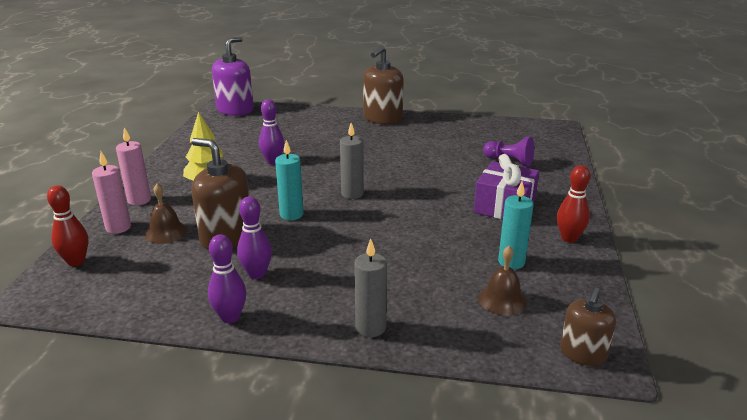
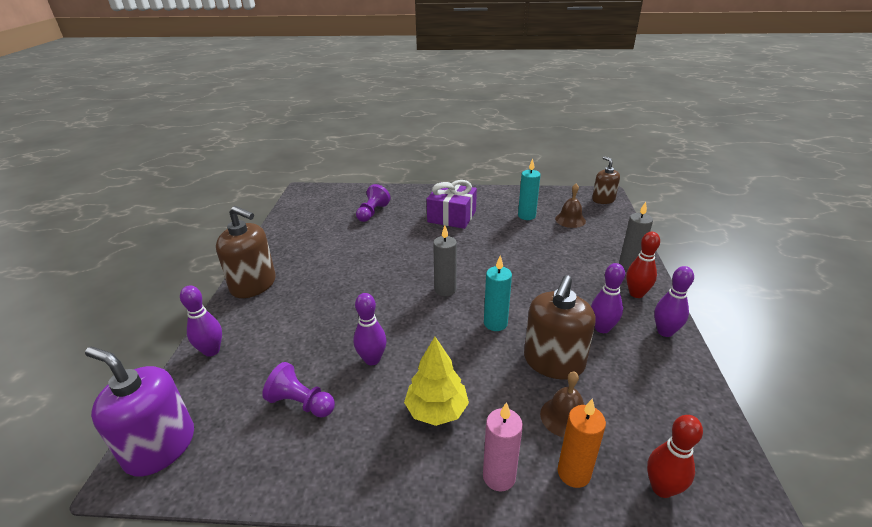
camera: 95 degrees left, 5 degrees up
pink candle [92,152,131,234] -> orange candle [558,398,606,488]
red bowling pin [557,165,590,242] -> red bowling pin moved to [626,232,660,298]
brown soap dispenser [560,288,616,366] -> brown soap dispenser turned 135 degrees counterclockwise [592,156,620,204]
none -> purple bowling pin [180,286,222,357]
none -> purple pawn [262,362,335,418]

